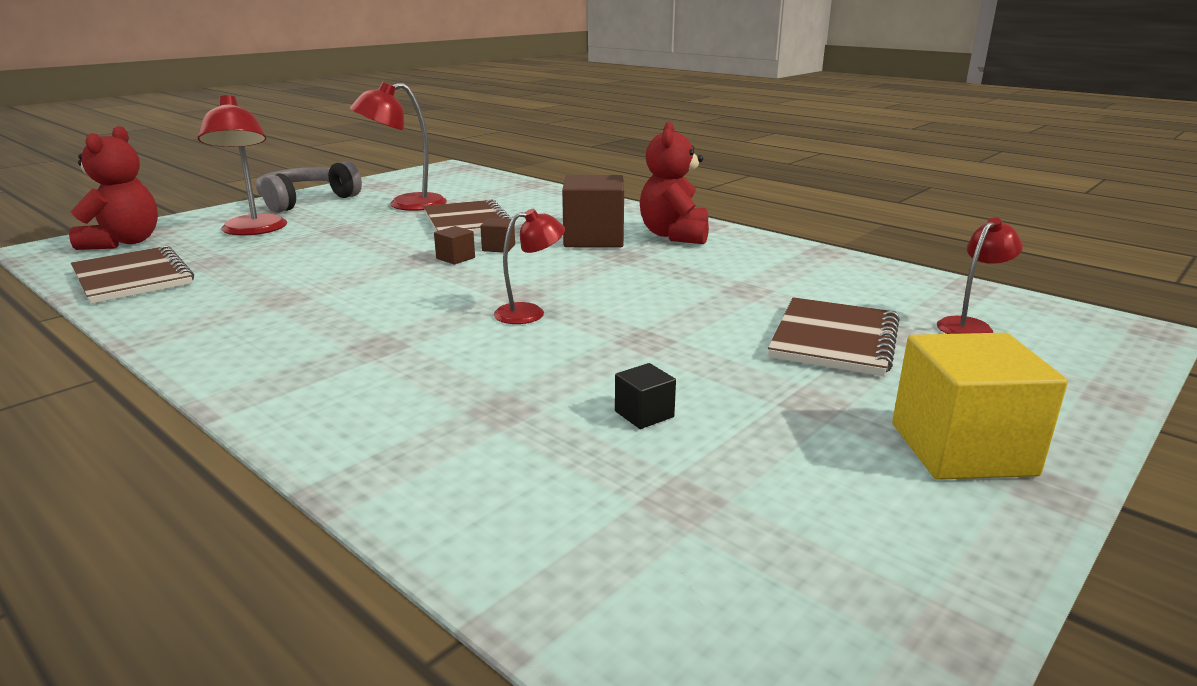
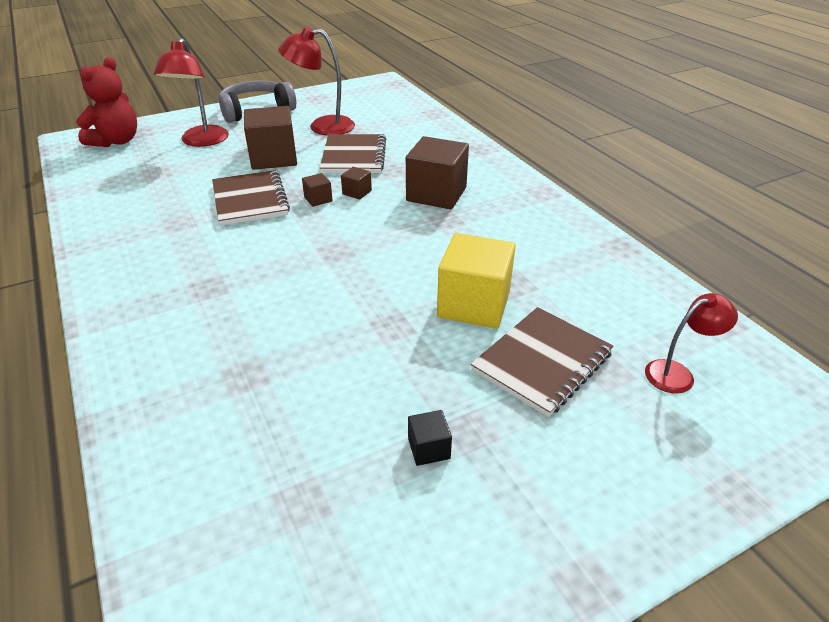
camera: 20 degrees right, 15 degrees up
brown notebook [71,245,194,304] -> brown notebook moved to [212,170,290,226]
red lamp [494,209,565,324] -> none
black cube [615,363,676,429] -> black cube moved to [408,410,452,466]
red teddy bear [640,122,709,244] -> none
yellow cube [892,333,1068,480] -> yellow cube moved to [437,233,516,329]
none -> brown cube [244,106,297,170]

